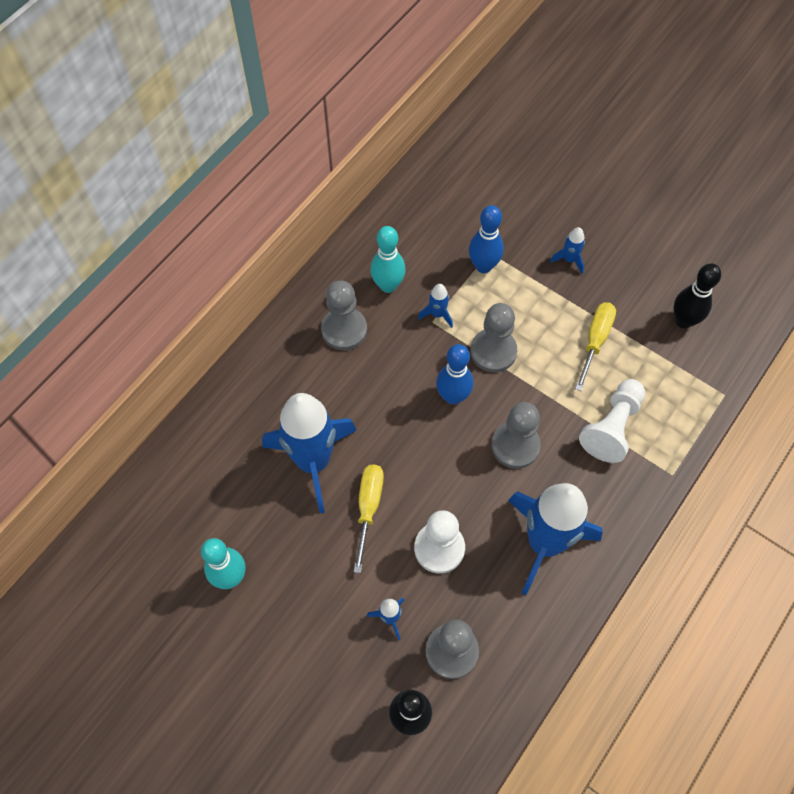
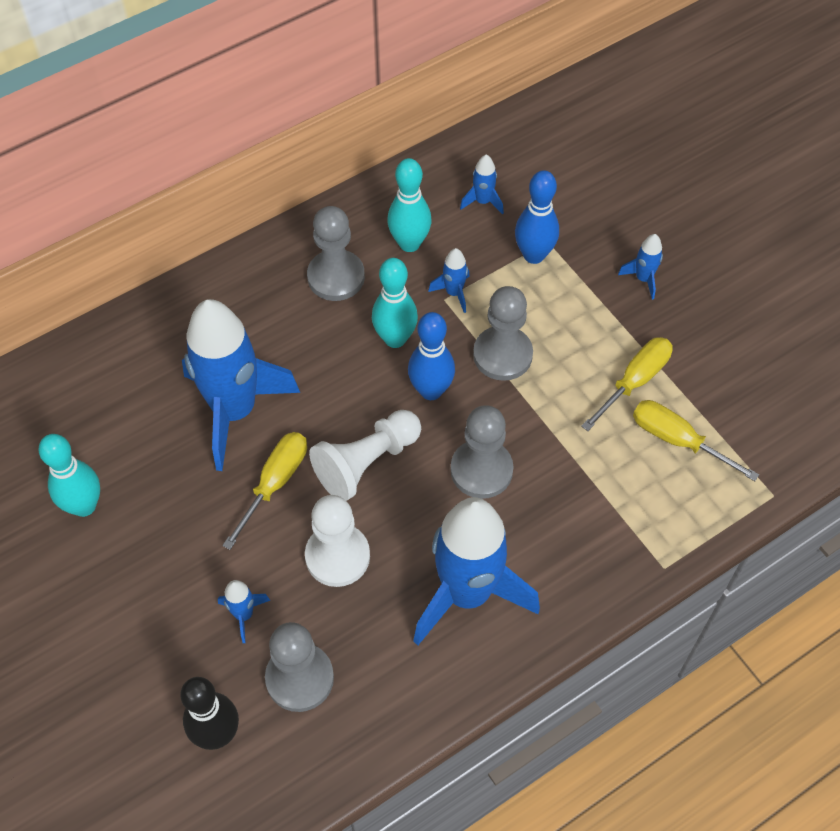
camera: 20 degrees right, 5 degrees down
white pawn [579,379,645,463] -> white pawn moved to [309,410,421,501]
black bowling pin [673,263,721,329] -> none
none -> turquoise bowling pin [372,258,418,348]
none -> blue rocket [460,155,504,214]
none -> yellow screwdriver [633,400,759,481]

